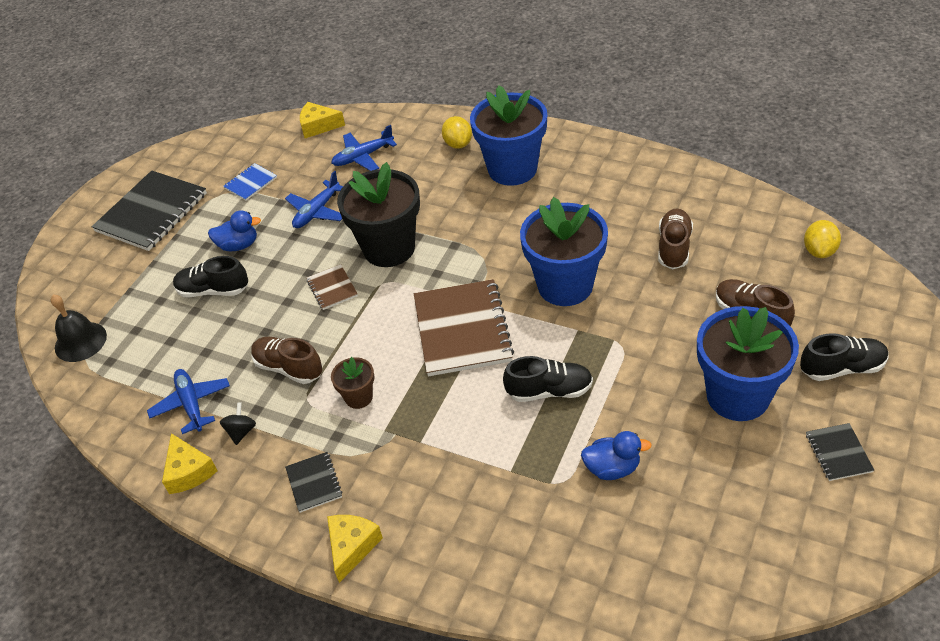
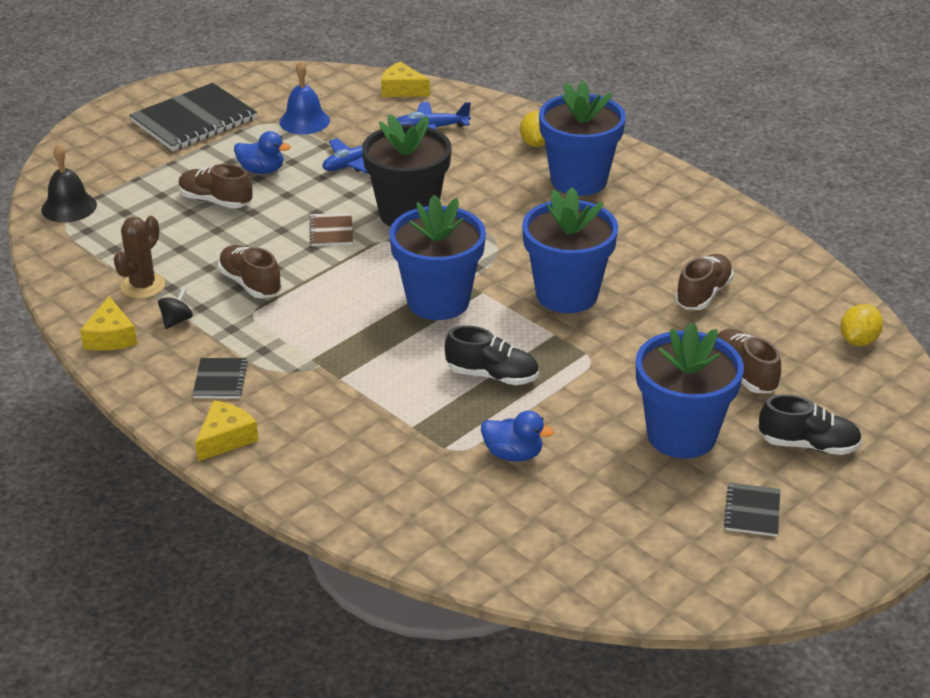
camera: 15 degrees right, 10 degrees down
blue plane [147,369,230,434] -> brown cactus [113,216,165,299]
black shoe [173,256,248,297] -> brown shoe [179,164,253,209]
blue notebook [223,163,277,201] -> blue bell [279,61,330,134]
brown flower pot [331,357,374,409] -> none
brown notebook [414,279,514,376] -> blue flower pot [389,195,486,320]

